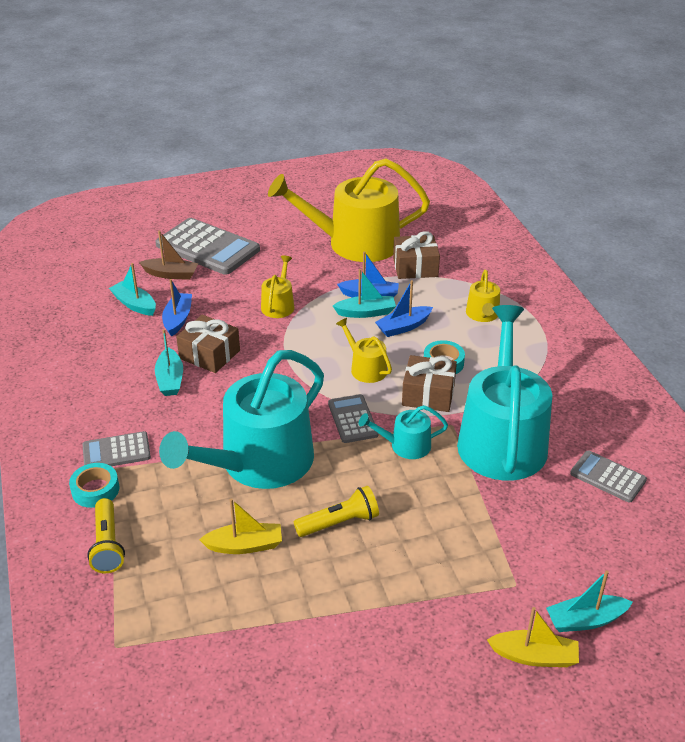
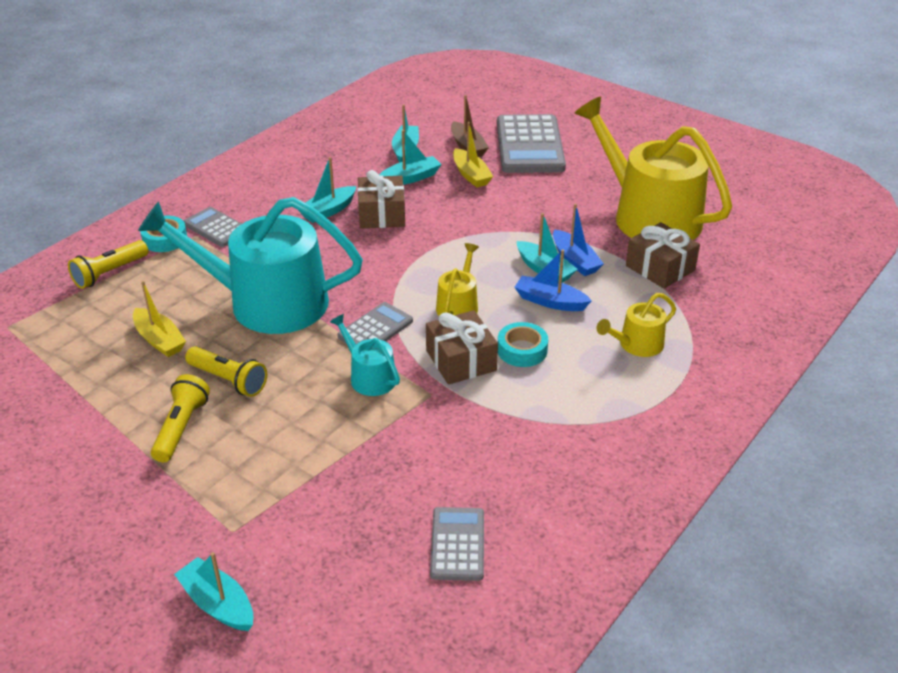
camera: 55 degrees right, 0 degrees up
blue boat [162,279,192,337] -> turquoise boat [379,130,442,185]
yellow watering can [261,255,294,318] -> none
turquoise watering can [457,305,552,481] -> none
yellow boat [487,607,579,667] -> yellow boat moved to [453,122,493,188]
none -> yellow flashlight [151,374,210,462]

